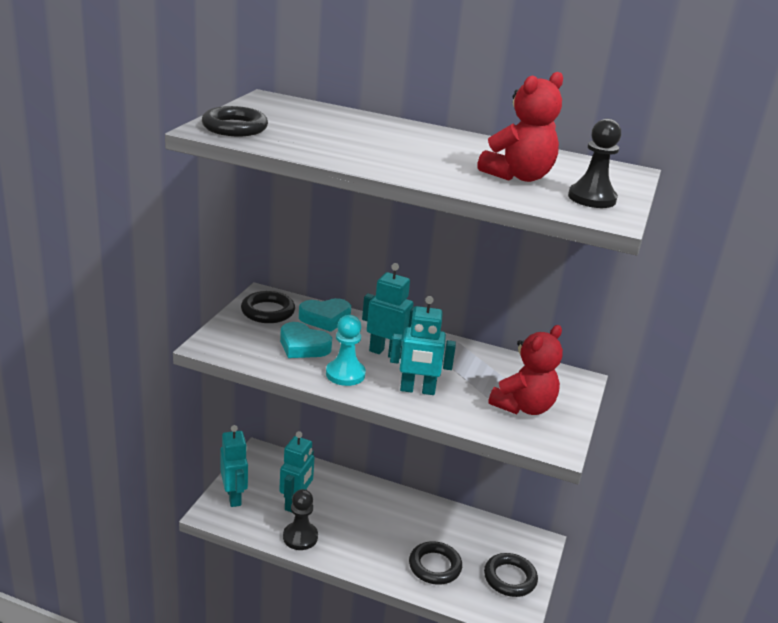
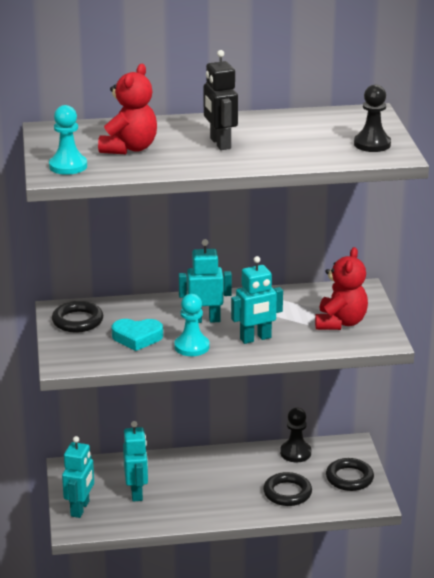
camera: 25 degrees left, 0 degrees up
black ring [202,106,268,137] -> turquoise pawn [49,105,87,175]
turquoise robot [220,425,248,507] -> turquoise robot turned 60 degrees clockwise [62,436,94,518]
black pawn [283,489,318,550] -> black pawn moved to [280,408,311,462]
turquoise heart [299,298,351,332] -> none
red teddy bear [478,72,563,182] -> red teddy bear moved to [98,64,157,154]
none -> black robot [204,50,238,150]

